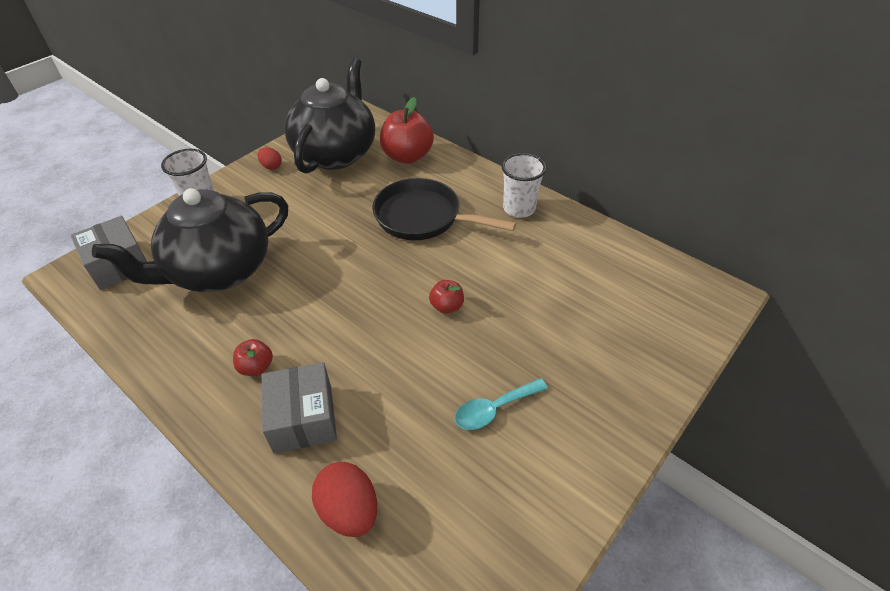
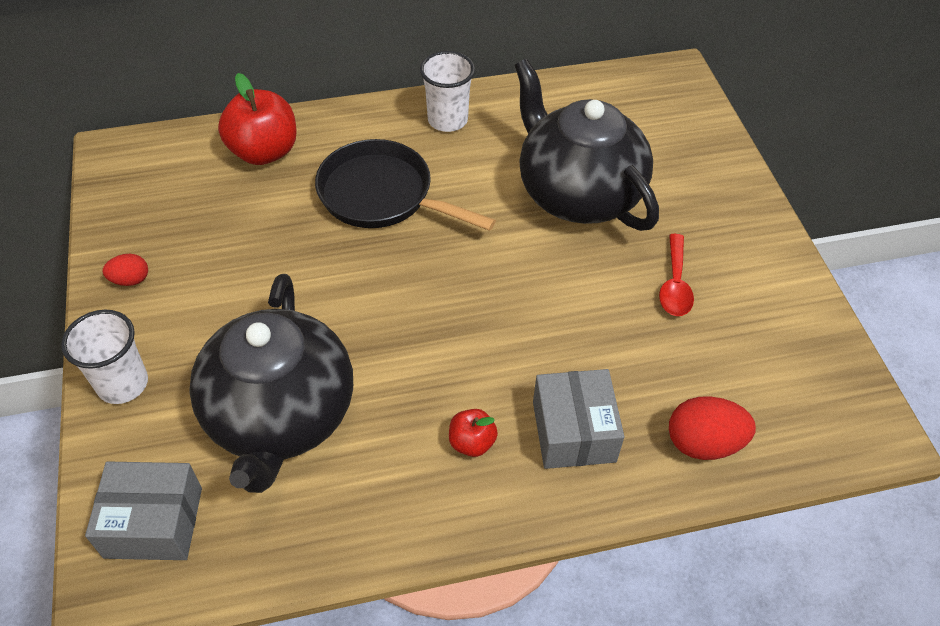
camera: 55 degrees left, 5 degrees up
grey box [262,362,337,453] -> grey box turned 60 degrees clockwise [533,369,624,469]
black teapot [284,58,375,174] -> black teapot moved to [514,59,659,231]
black pan [372,178,516,240] -> black pan turned 60 degrees clockwise [315,139,496,231]
red apple [429,280,464,314] -> none
turquoise spoon [455,378,548,430] -> red spoon [659,234,694,316]

